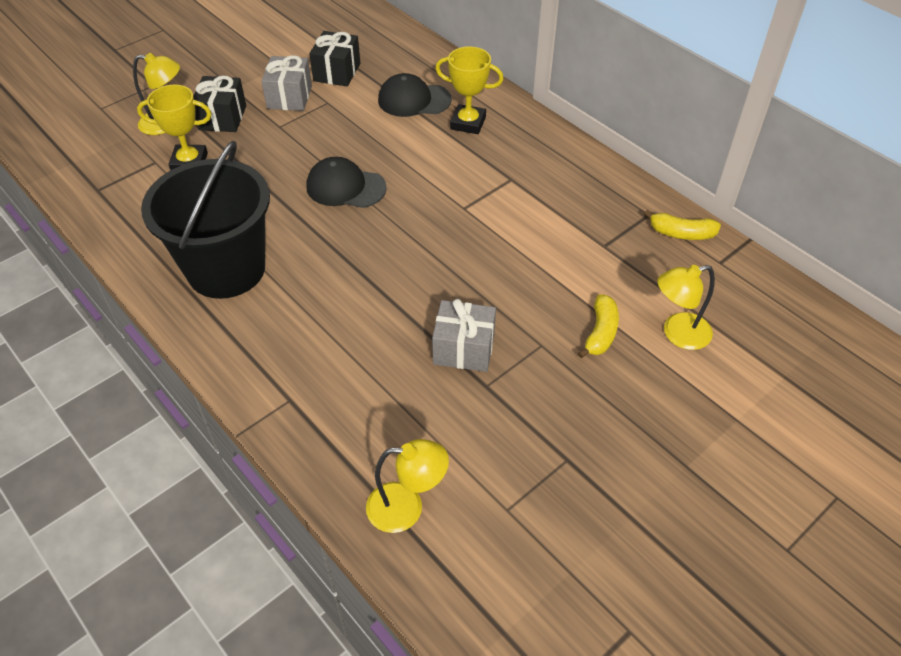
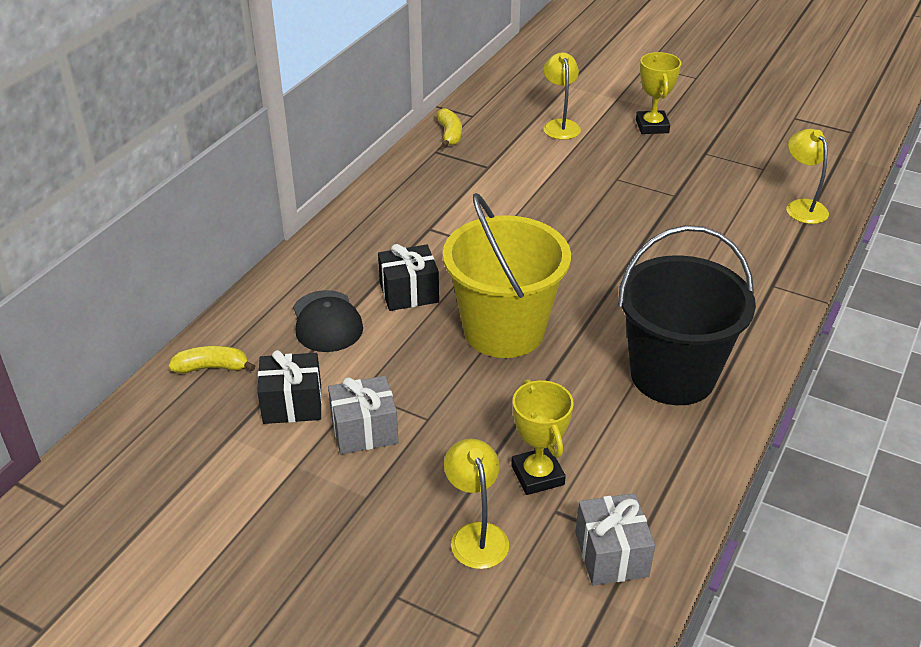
camera: 110 degrees left, 10 degrees down
black gift [193,76,246,132] -> black gift moved to [378,244,439,311]
black cap [307,157,387,208] -> yellow bucket [443,193,571,358]
grey gift [432,299,496,372] -> grey gift moved to [575,493,655,586]
yellow trophy [435,46,504,134] -> yellow trophy moved to [636,52,681,134]
yellow banana [578,294,619,358] -> yellow banana moved to [168,346,255,373]
yellow lamp [658,265,715,350] -> yellow lamp turned 150 degrees counterclockwise [543,53,581,140]

